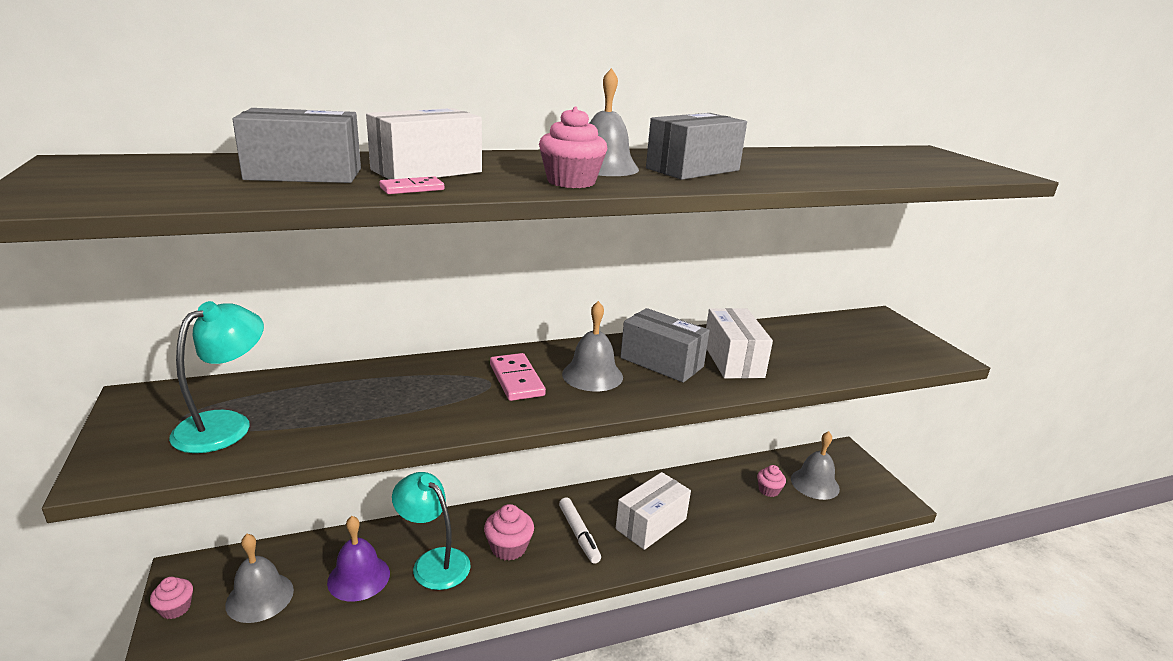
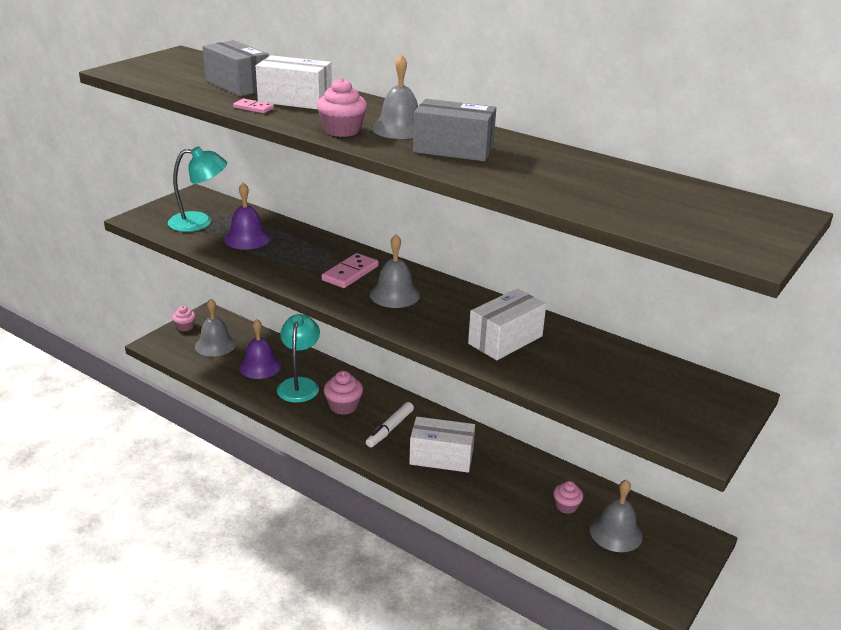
camera: 55 degrees right, 5 degrees up
grey box [621,308,710,383] -> none
none -> purple bell [224,182,271,249]

